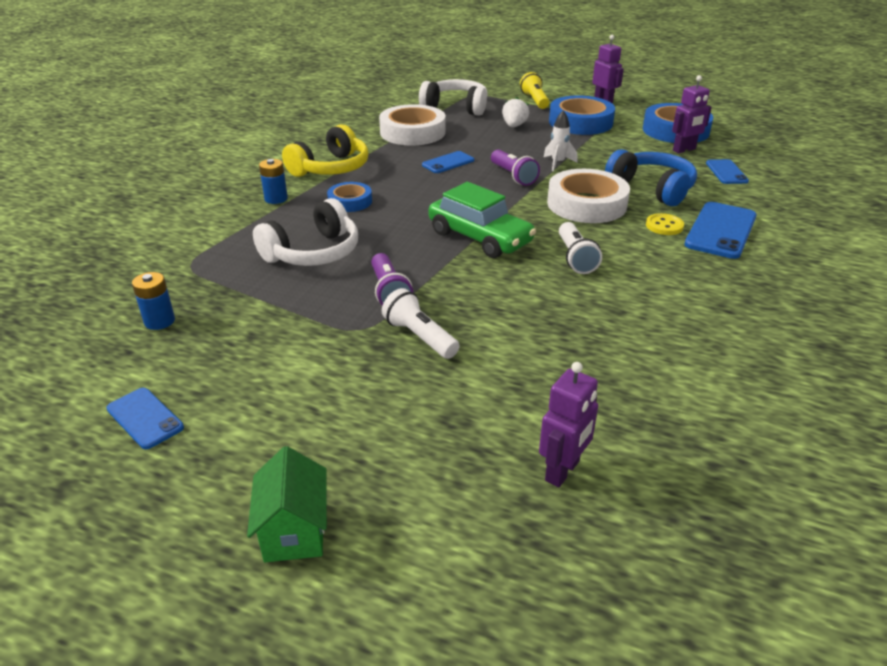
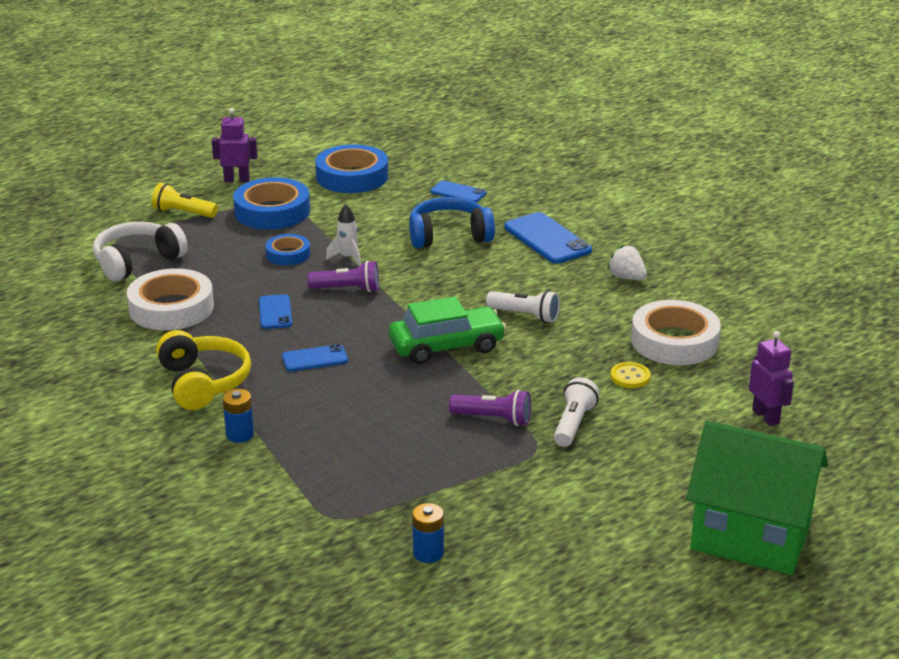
camera: 60 degrees left, 5 degrees down
blue phone [106,388,184,449] -> blue phone moved to [282,344,348,372]
green house [247,446,327,562] -> green house [686,421,828,575], size x2.04
white headphones [253,198,358,266] -> none
blue tape [327,182,372,212] -> blue tape moved to [265,234,310,265]
white flashlight [382,288,459,359] -> white flashlight turned 120 degrees clockwise [554,377,599,447]
white strawberry [502,97,529,127] -> white strawberry moved to [607,245,647,280]
white tape [547,169,630,223] -> white tape moved to [631,300,721,365]
yellow button [646,213,684,235] -> yellow button moved to [610,362,651,388]
purple robot [672,75,712,153] -> none

